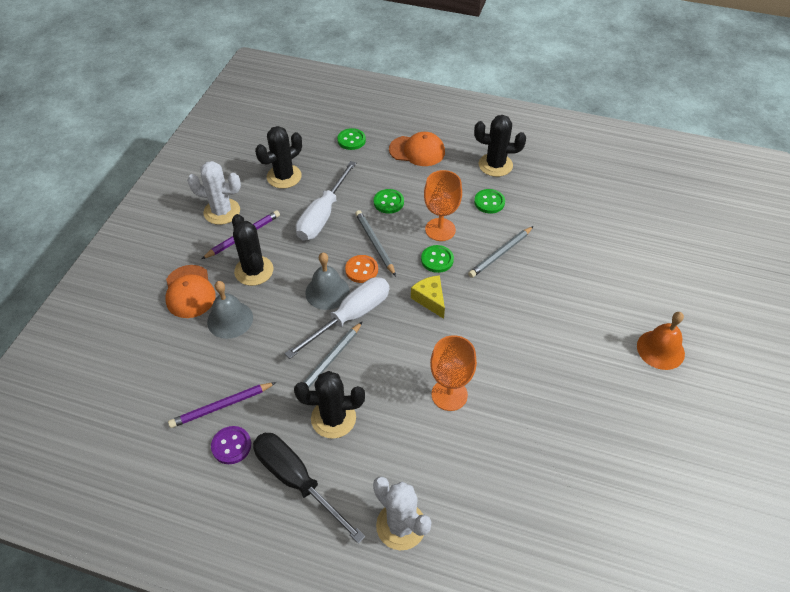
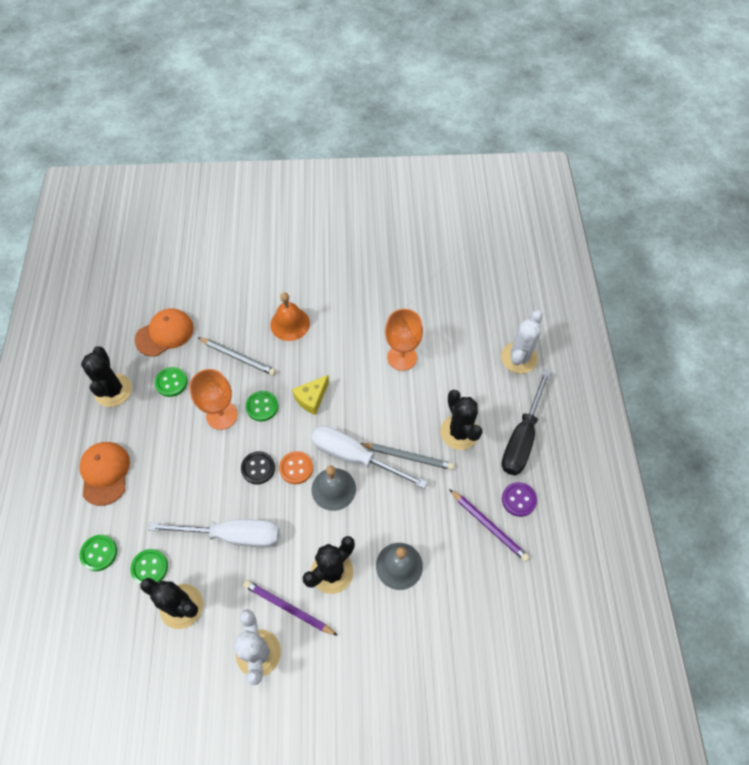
camera: 110 degrees left, 10 degrees up
orange cap [165,265,216,318] -> orange cap moved to [135,308,194,357]
grey pencil [355,210,396,276] -> black button [241,451,275,484]
green button [374,189,404,214] -> green button moved to [130,549,168,584]
orange bell [637,312,685,370] -> orange bell moved to [270,293,310,341]

